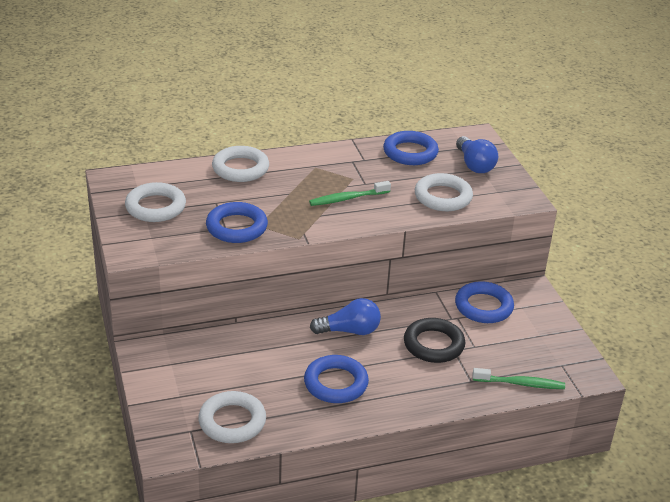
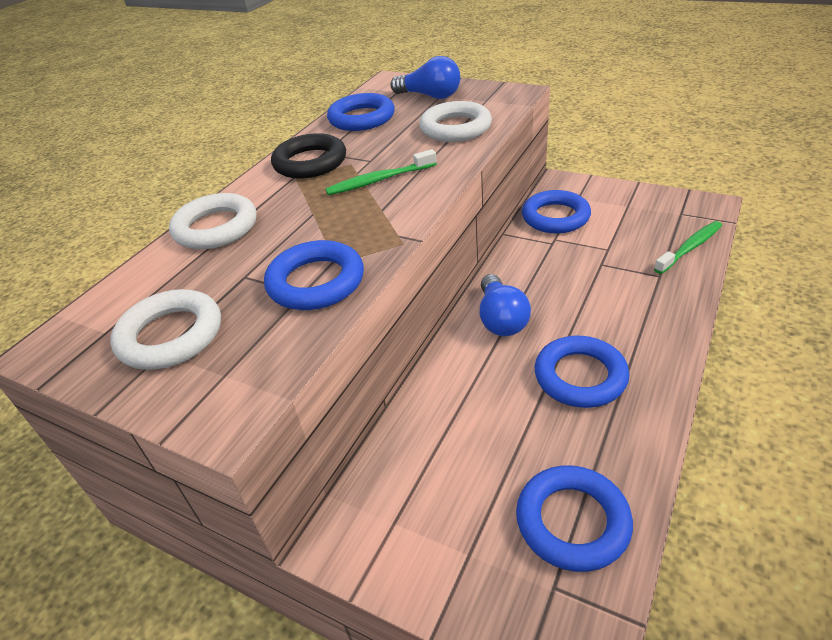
camera: 40 degrees left, 5 degrees up
white ring [198,391,266,443] -> blue ring [516,465,633,572]
green toothbrush [309,181,391,206] -> green toothbrush turned 45 degrees clockwise [325,149,437,195]
blue light bulb [310,298,381,335] -> blue light bulb turned 135 degrees clockwise [480,274,531,336]
black ring [404,318,465,363] -> black ring moved to [271,133,346,179]

